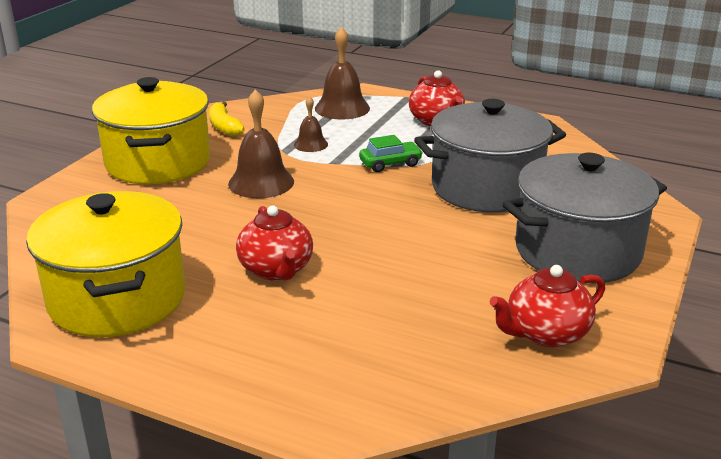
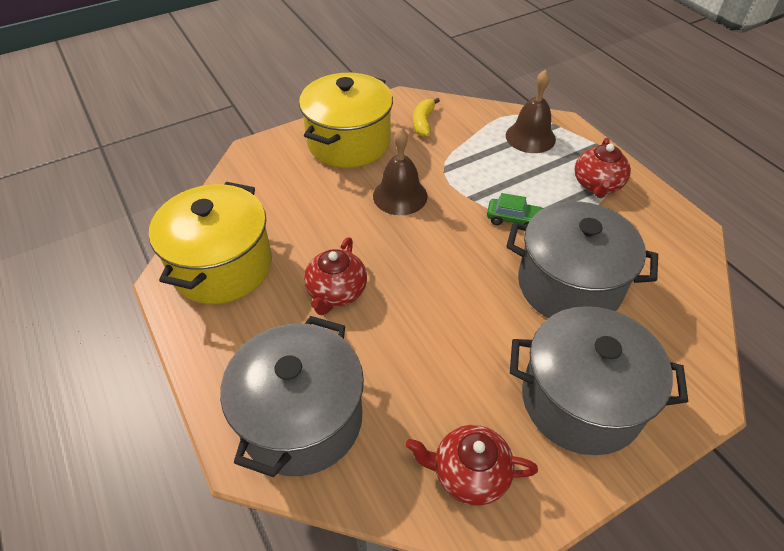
camera: 35 degrees right, 20 degrees up
brown bell [294,96,328,152] -> none
none -> grey pot [220,316,364,478]

